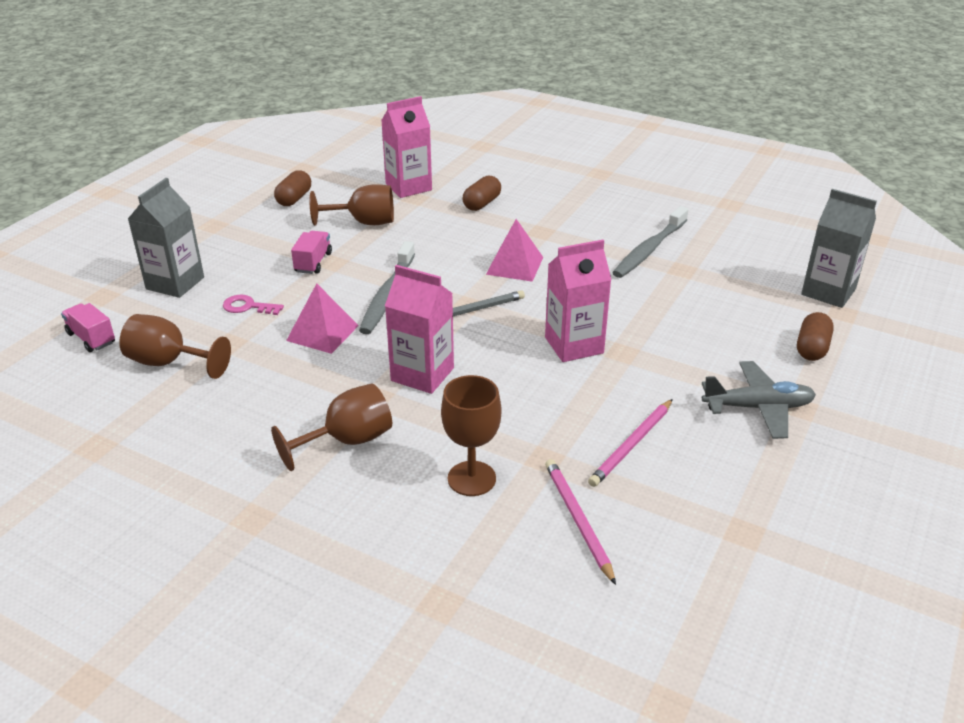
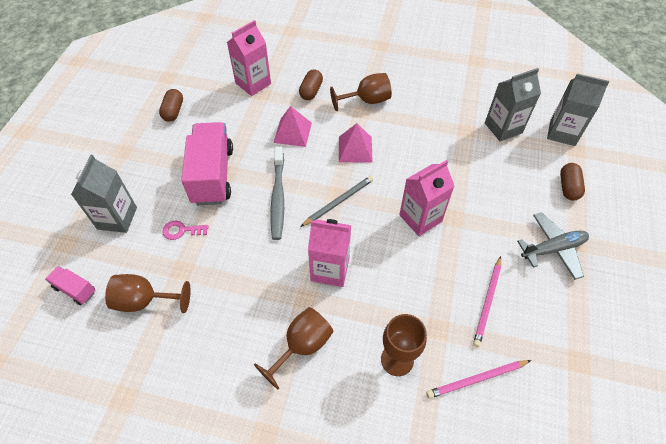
camera: 15 degrees left, 20 degrees up
pink pyramid [286,283,359,354] -> pink pyramid moved to [274,106,312,147]
pink truck [291,231,332,274] -> pink truck [181,122,233,205], size x2.12
brown goblet [310,184,394,226] -> brown goblet moved to [330,73,392,111]
pink pencil [545,459,616,585] -> pink pencil turned 75 degrees counterclockwise [426,360,531,398]
grey toothbrush [612,206,689,278] -> none
none -> grey carton [485,68,541,141]

